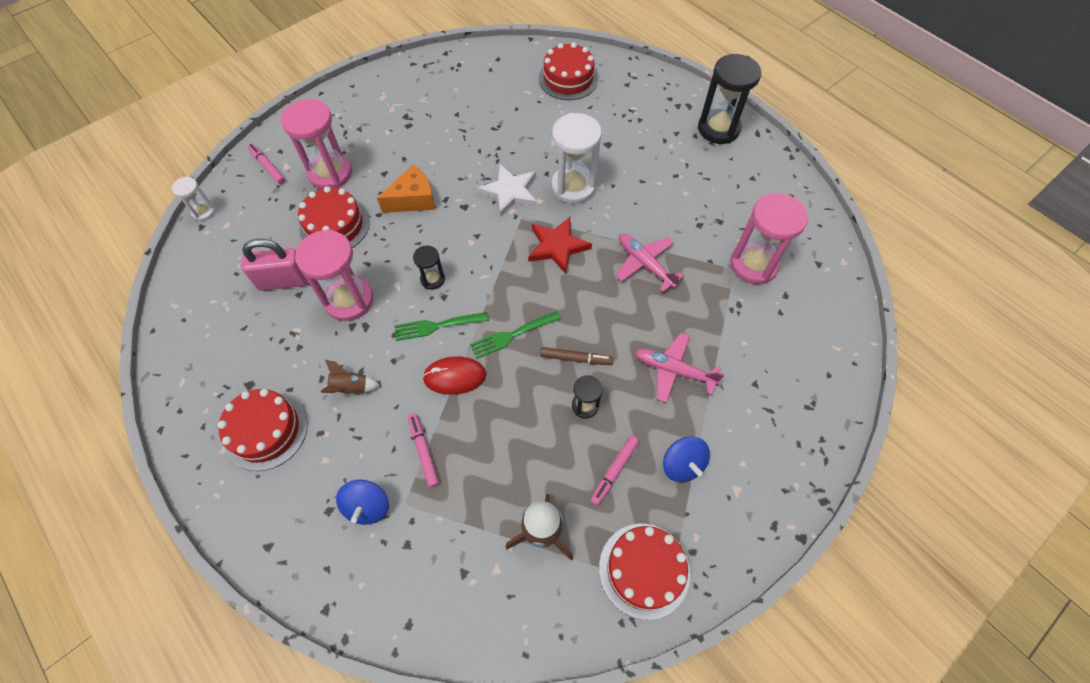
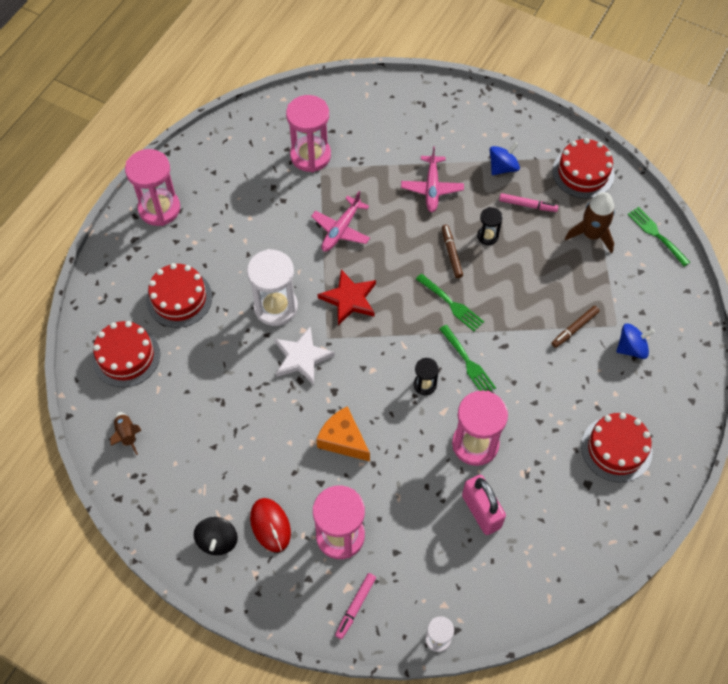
camera: 110 degrees left, 0 degrees up
red cake [298,186,370,248] -> red cake moved to [146,263,212,328]
brown rocket [321,360,380,395] -> brown rocket moved to [110,412,142,455]
pink marker [408,413,439,488] -> brown marker [551,306,600,348]
red mouse [422,356,486,395] -> red mouse moved to [250,498,291,552]
black hourglass [698,54,761,144] -> pink hourglass [125,149,180,226]
none -> black spinning top [194,517,238,555]
none -> green fork [628,207,690,267]

